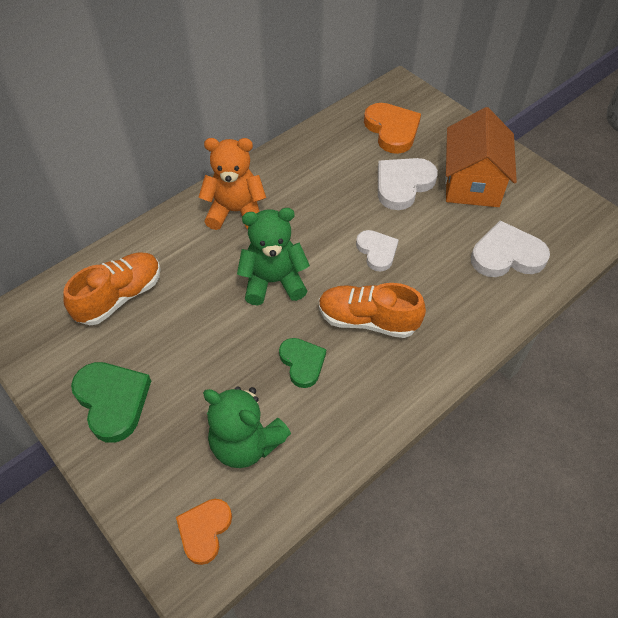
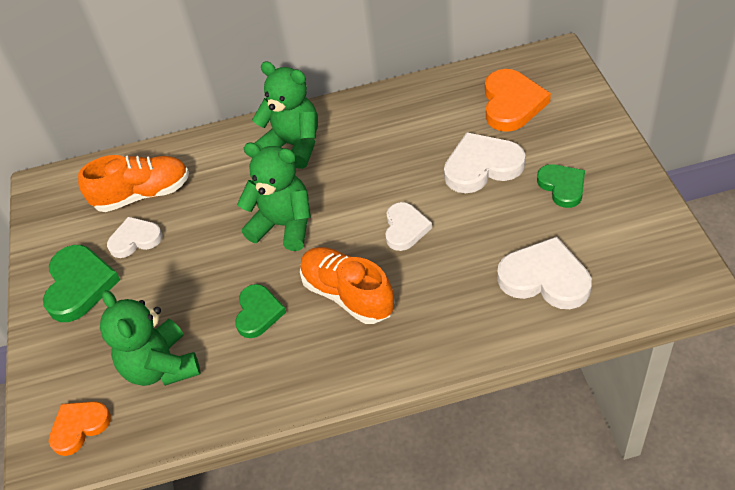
camera: 35 degrees right, 5 degrees down
orange teddy bear [198,138,266,230] -> green teddy bear [252,61,318,169]
orange house [445,107,517,207] -> green heart [537,164,585,208]
none -> white heart [107,216,162,258]

